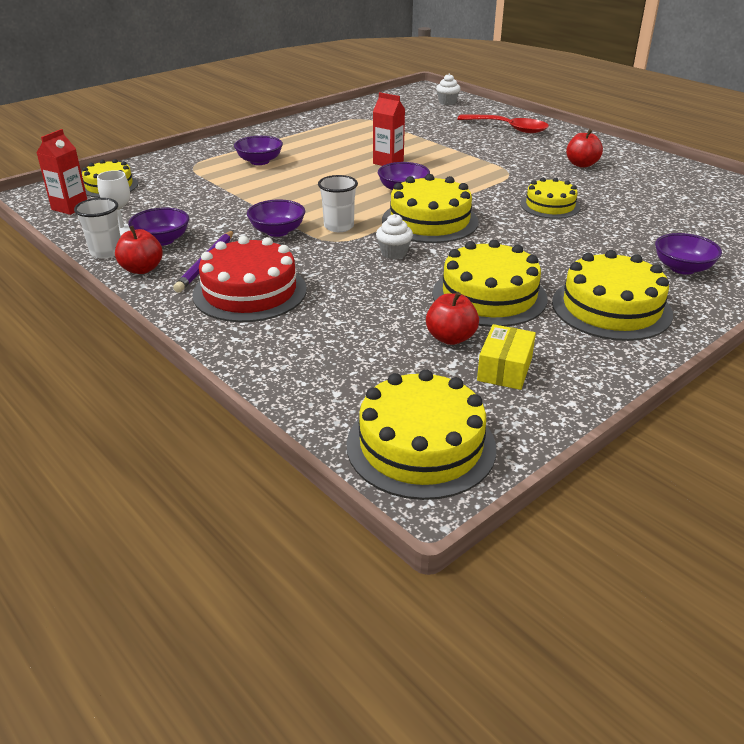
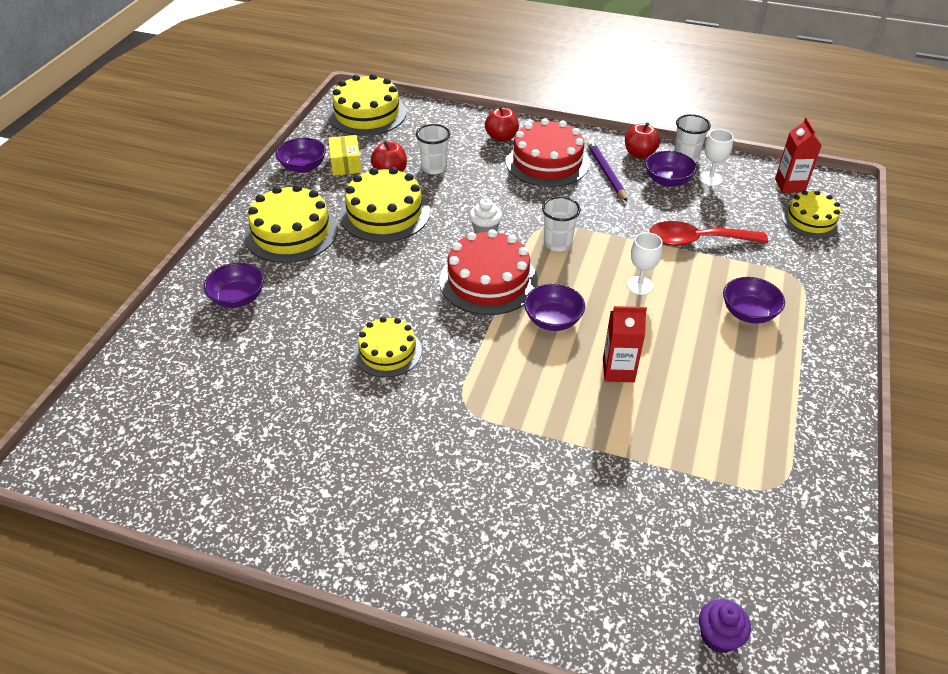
camera: 150 degrees right, 10 degrees up
purple bowl [247,200,305,237] -> purple bowl moved to [276,138,326,173]
yellow cake [382,174,479,243] -> red cake [439,229,538,315]
white cupcake [436,74,461,105] -> purple cupcake [699,599,751,653]
red spoon [457,114,549,133] -> red spoon moved to [649,221,768,246]
red apple [566,129,603,168] -> red apple moved to [485,106,519,142]
none -> white cup [416,124,450,175]
none -> white goblet [626,232,663,295]

